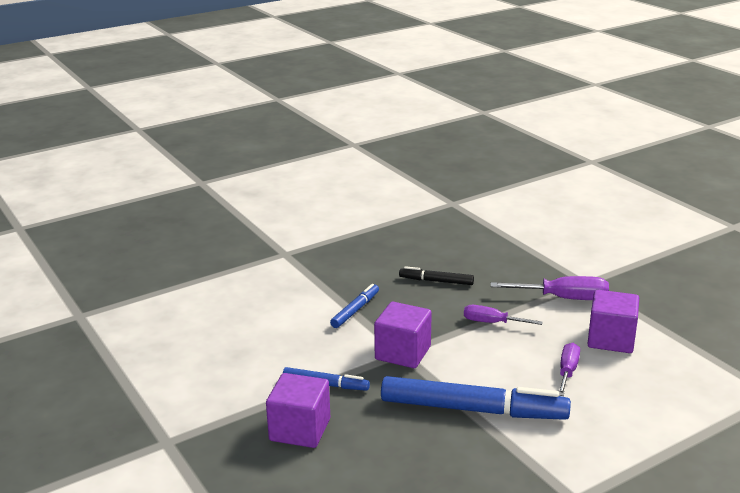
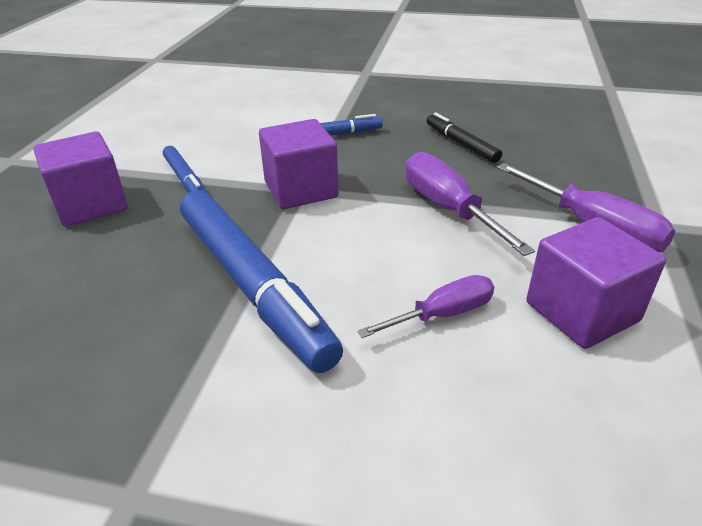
camera: 45 degrees right, 10 degrees up
purple screwdriver [464,305,543,325] -> purple screwdriver [405,152,535,256], size x1.54

